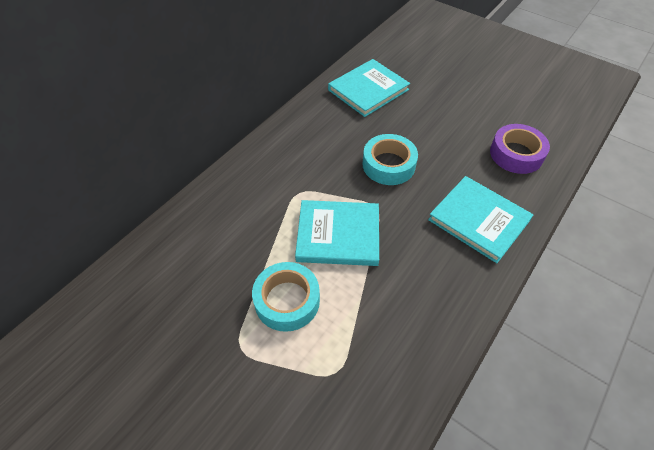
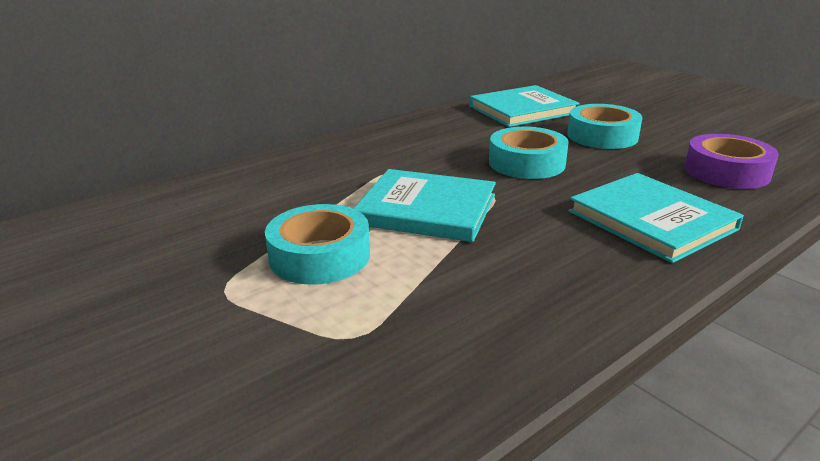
camera: 15 degrees right, 25 degrees down
none -> turquoise tape [567,104,642,149]

